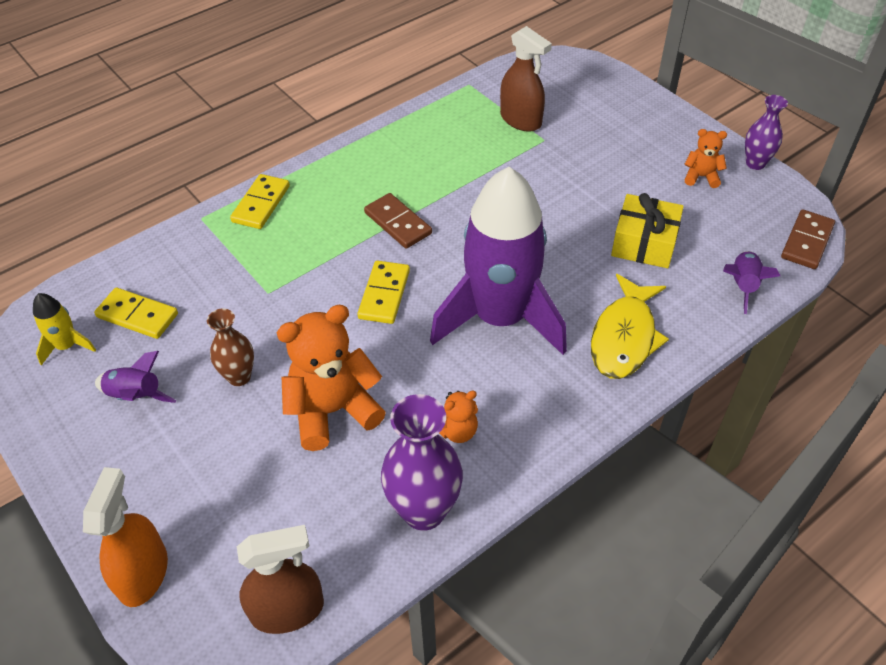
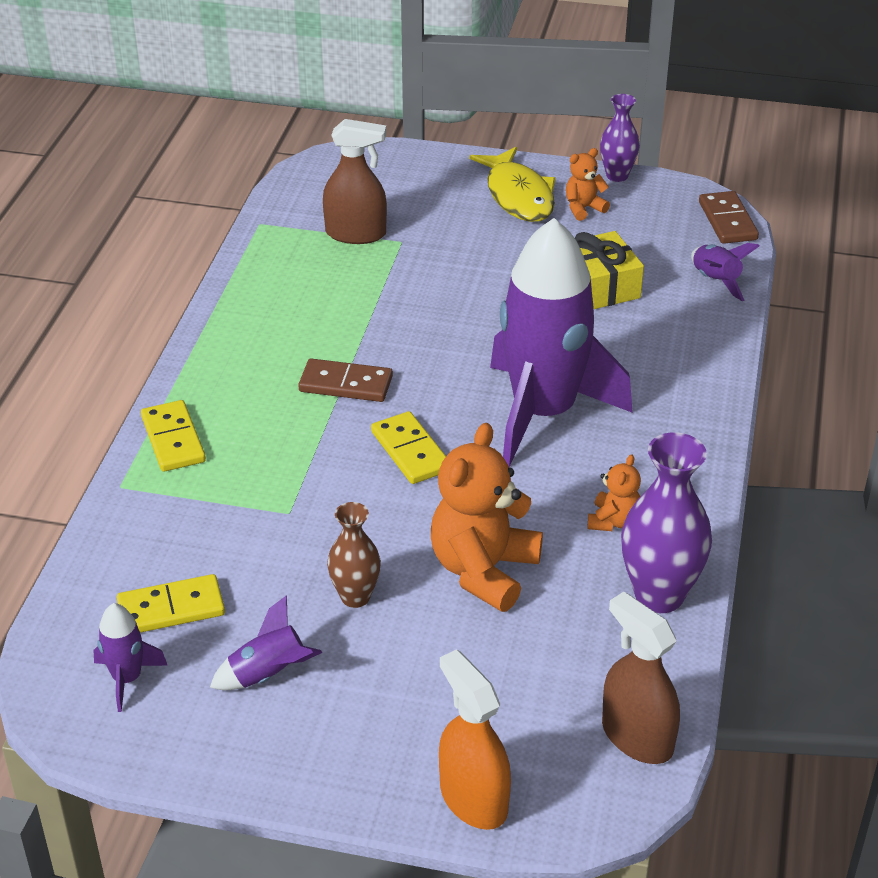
camera: 40 degrees left, 10 degrees down
yellow rocket [33,293,96,366] -> purple rocket [93,603,168,712]
brown spray bottle [237,525,324,634] -> brown spray bottle turned 75 degrees counterclockwise [602,592,680,764]
yellow fish [591,274,669,379] -> yellow fish moved to [469,147,556,222]

